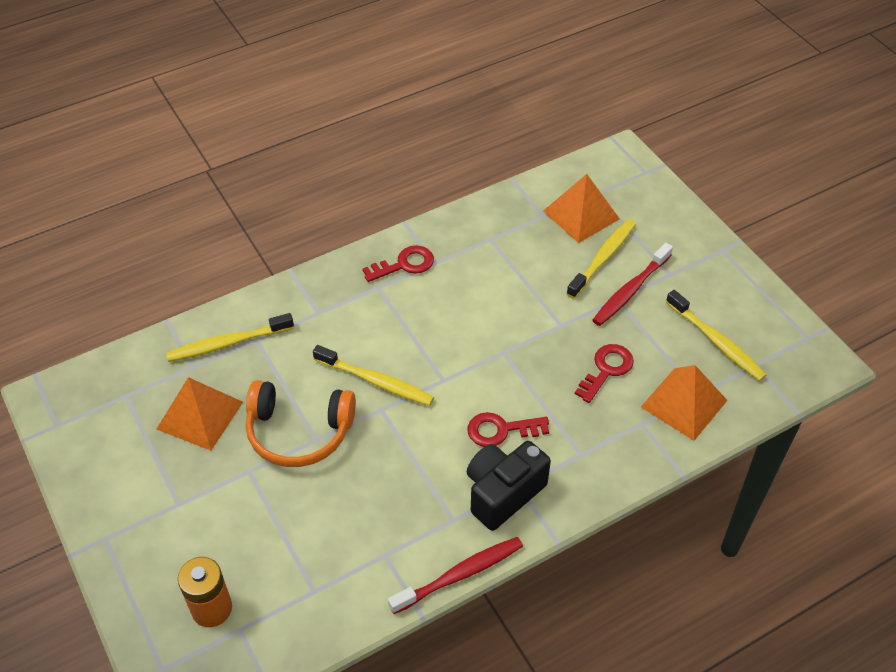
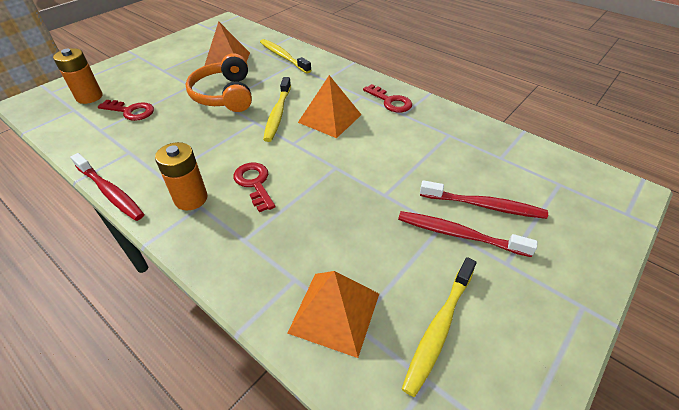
camera: 70 degrees right, 5 degrees down
black camera [467,441,551,531] -> orange battery [155,142,208,210]
orange pyramid [543,174,620,243] -> orange pyramid moved to [298,75,362,138]
yellow toothbrush [566,219,636,299] -> red toothbrush [420,180,548,219]
red key [575,344,634,403] -> red key moved to [98,100,154,121]

